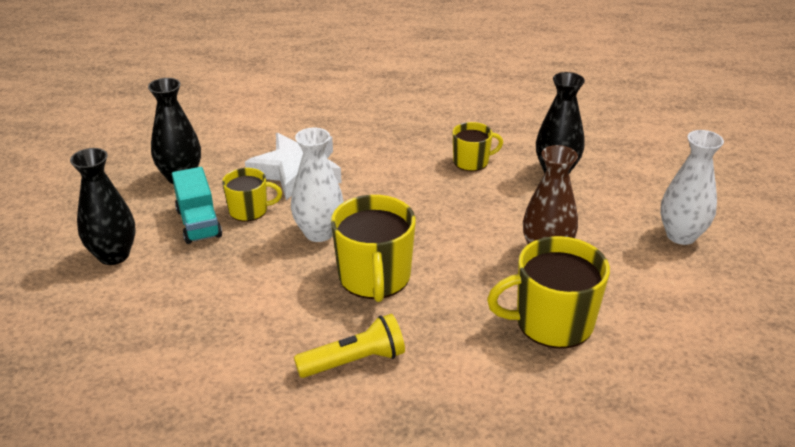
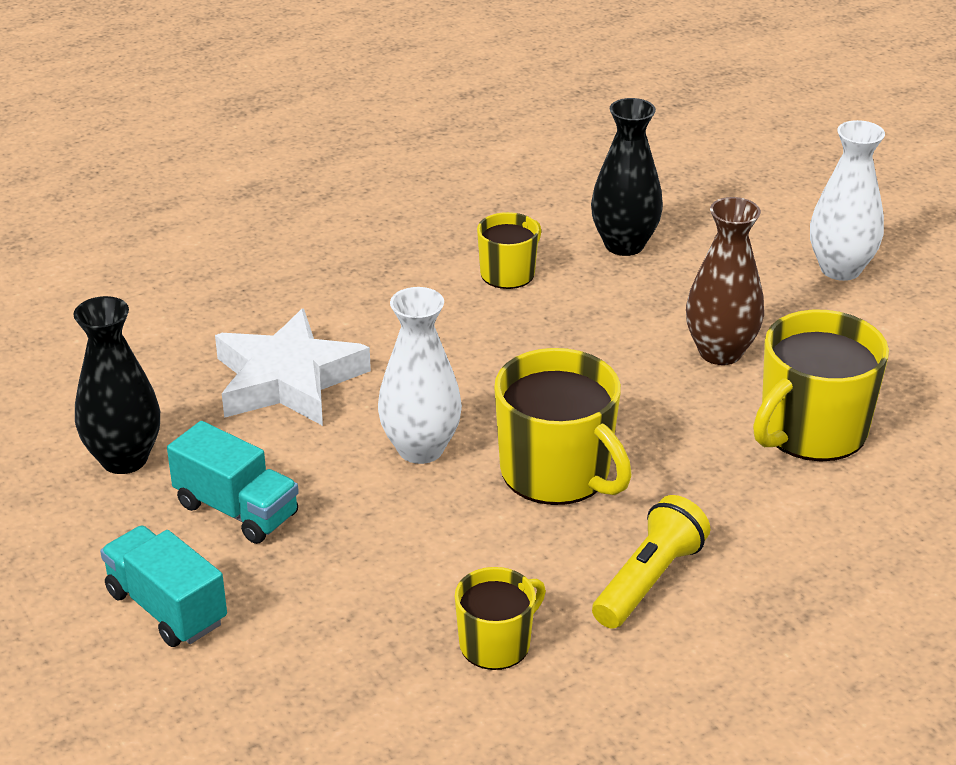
camera: 35 degrees left, 0 degrees up
black vase [70,148,136,265] -> turquoise truck [100,525,227,647]
yellow mug [222,168,282,222] -> yellow mug moved to [455,567,546,670]

